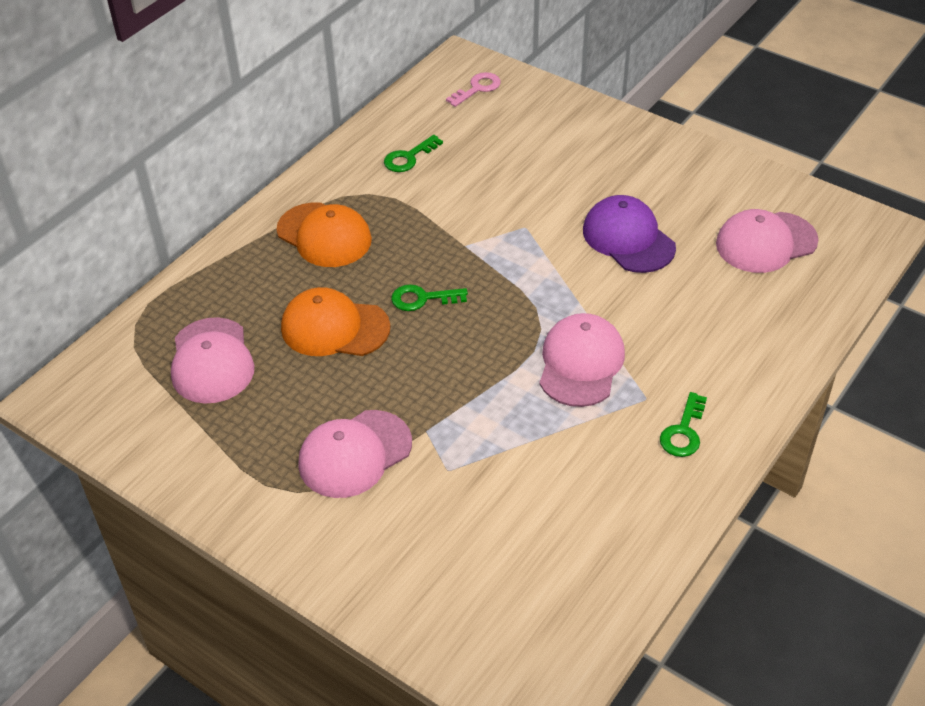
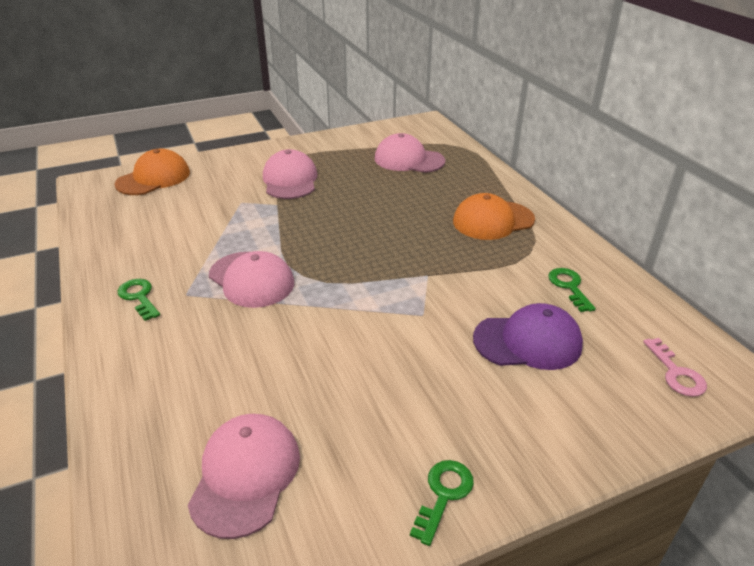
camera: 120 degrees right, 10 degrees down
orange cap [281,287,390,356] -> orange cap moved to [114,149,190,195]
green key [391,284,468,311] -> green key moved to [410,460,474,546]
purple cap [583,195,676,273] -> purple cap moved to [473,303,583,370]

